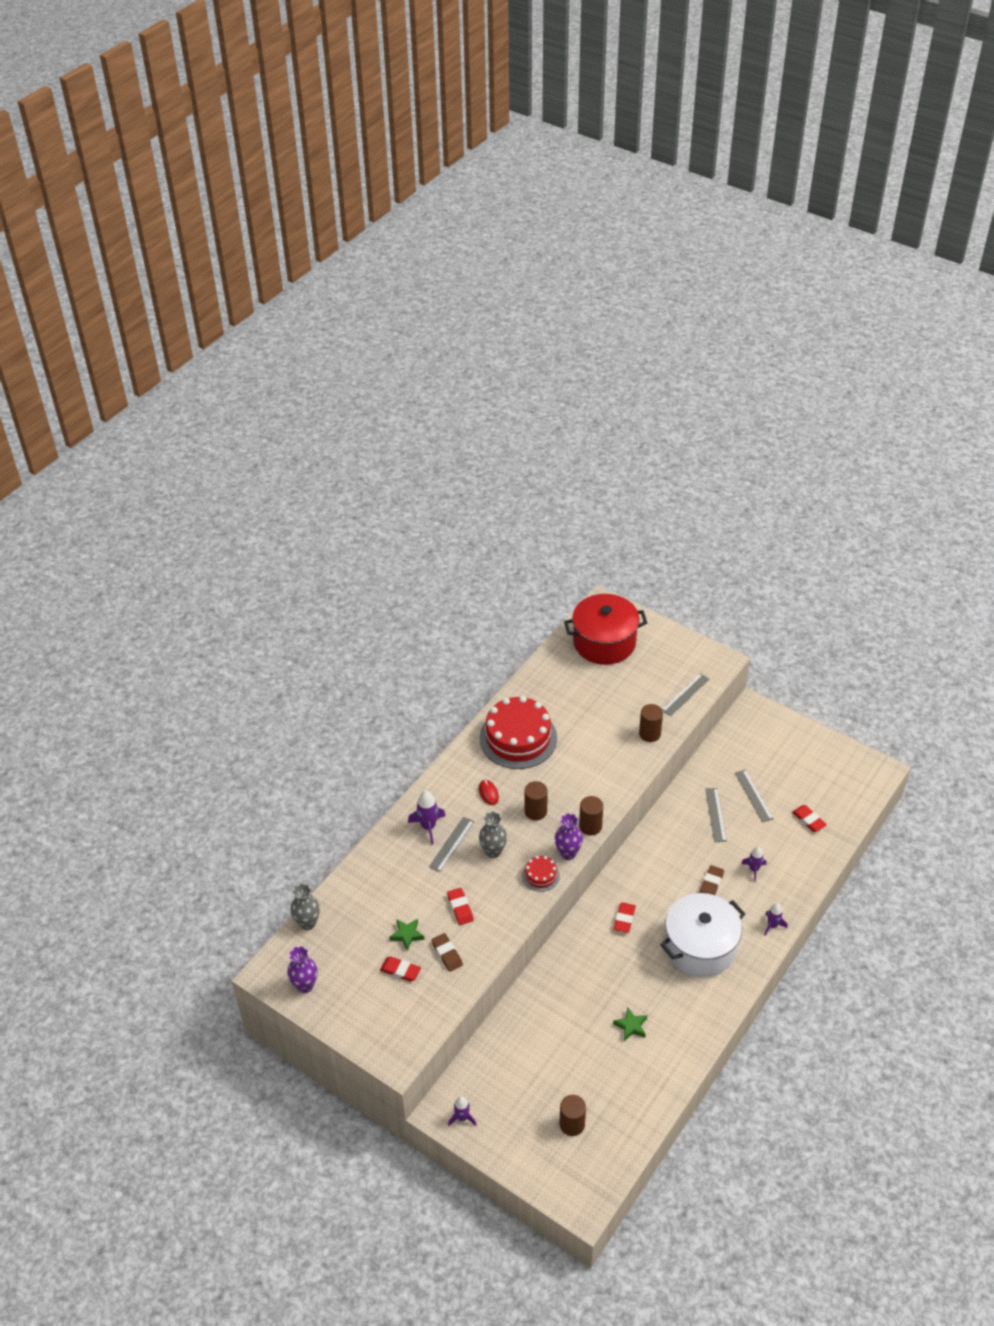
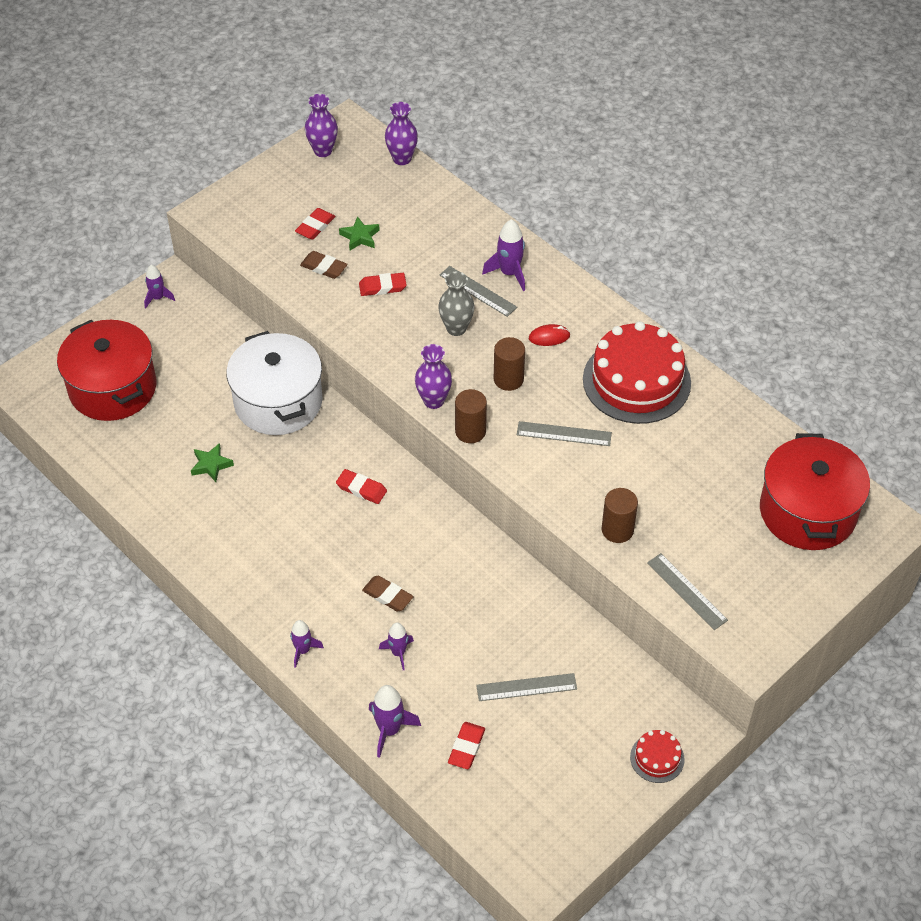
camera: 100 degrees right, 5 degrees up
grey vase [290,883,320,930] -> purple vase [385,102,418,165]
brown eraser [432,933,463,972] -> brown eraser turned 45 degrees clockwise [300,251,348,279]
red cake [522,856,560,892] -> red cake moved to [630,730,685,783]
brown cylinder [559,1095,586,1136] -> red pot [57,320,156,421]
white pot [660,893,745,977] -> white pot moved to [226,331,323,435]
grey ruler [706,788,727,842] -> grey ruler moved to [517,421,612,446]
red eraser [792,805,827,832] -> red eraser turned 45 degrees counterclockwise [448,722,485,769]
none -> purple rocket [369,685,421,758]

